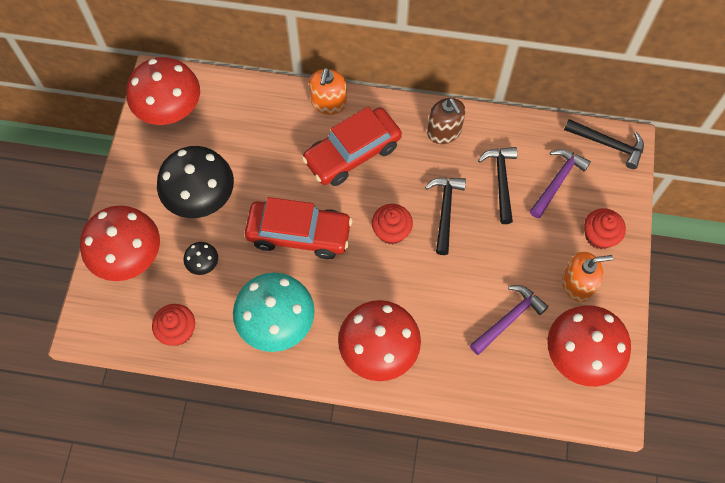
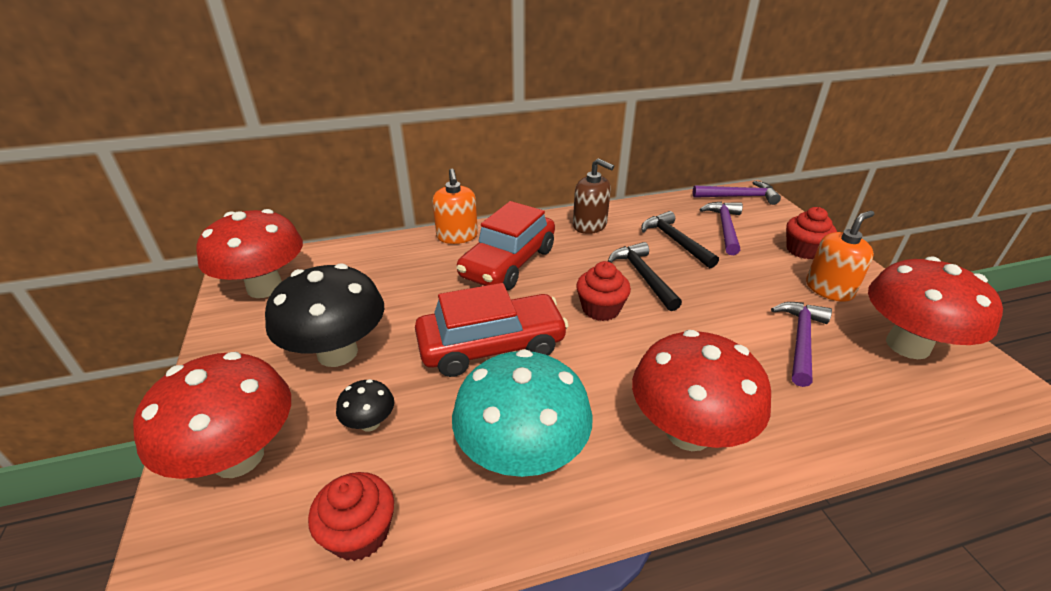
camera: 25 degrees left, 30 degrees down
black hammer [564,119,644,169] -> purple hammer [692,181,781,205]

